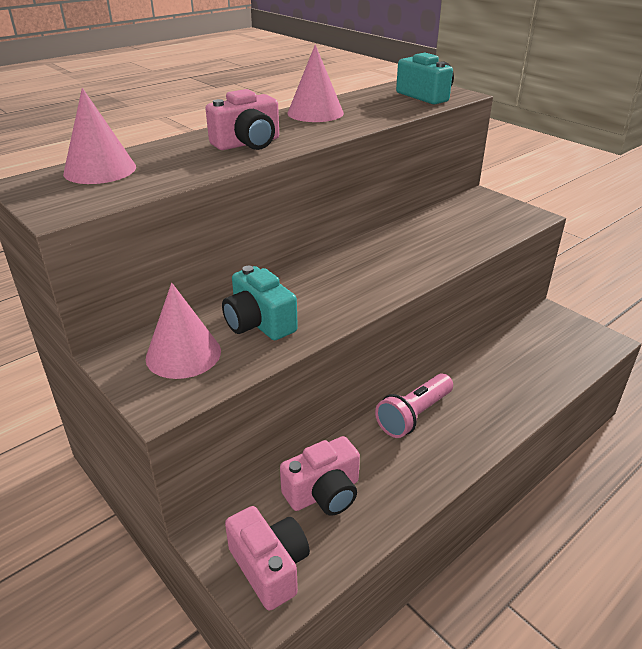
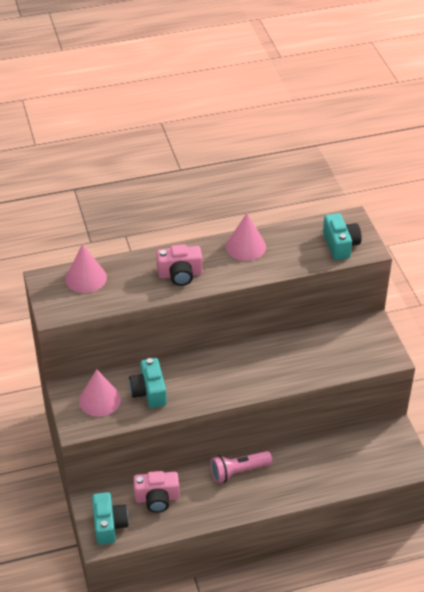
camera: 25 degrees right, 10 degrees up
pink camera [225,506,310,611] -> turquoise camera [92,492,129,545]

